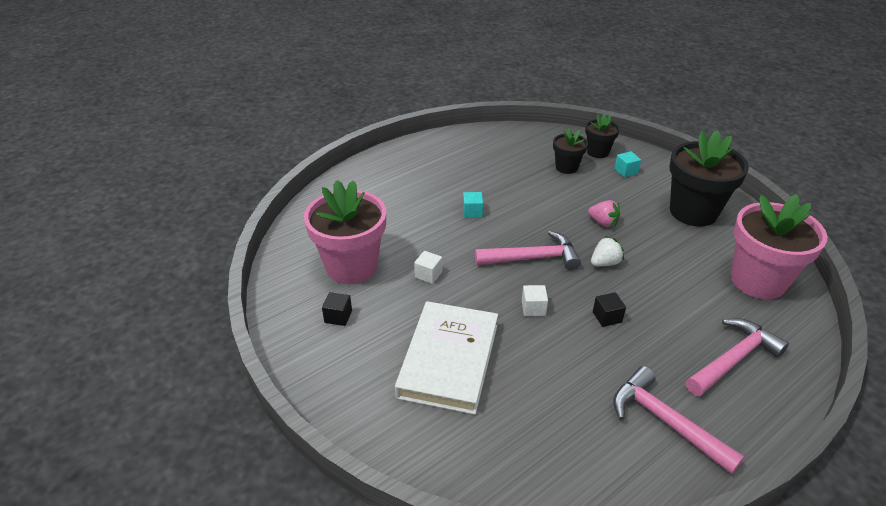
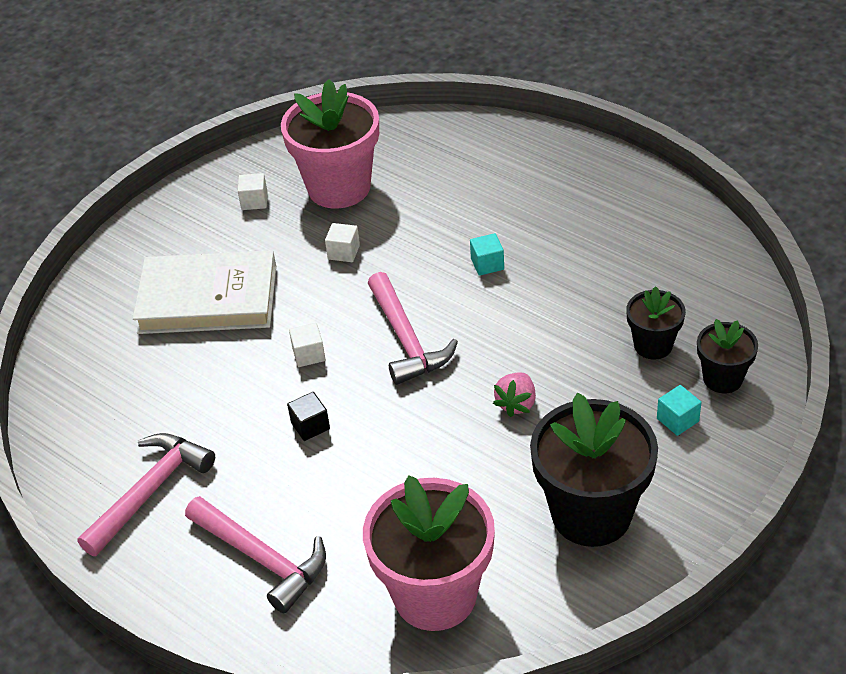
camera: 80 degrees right, 5 degrees up
black cube [322,292,352,326] -> white cube [238,173,268,210]
white strawberry [591,236,624,266] -> none

